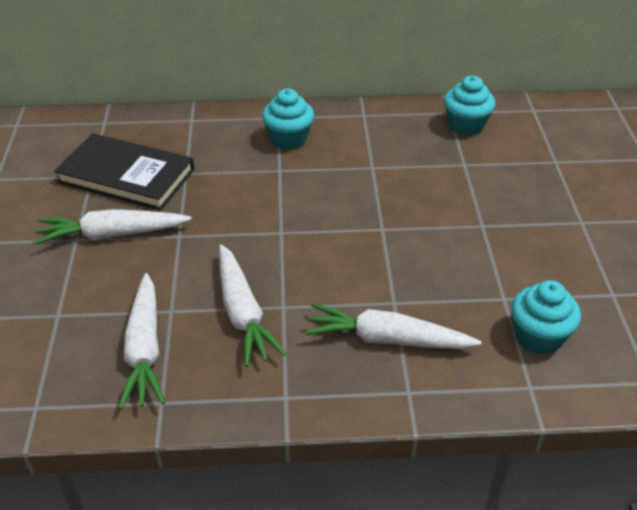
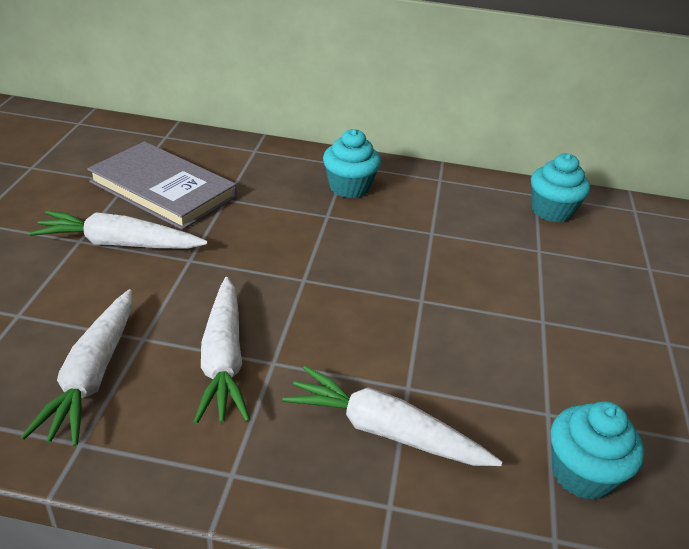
camera: 10 degrees right, 5 degrees down
black book [54,133,194,210] -> grey book [87,141,237,230]

